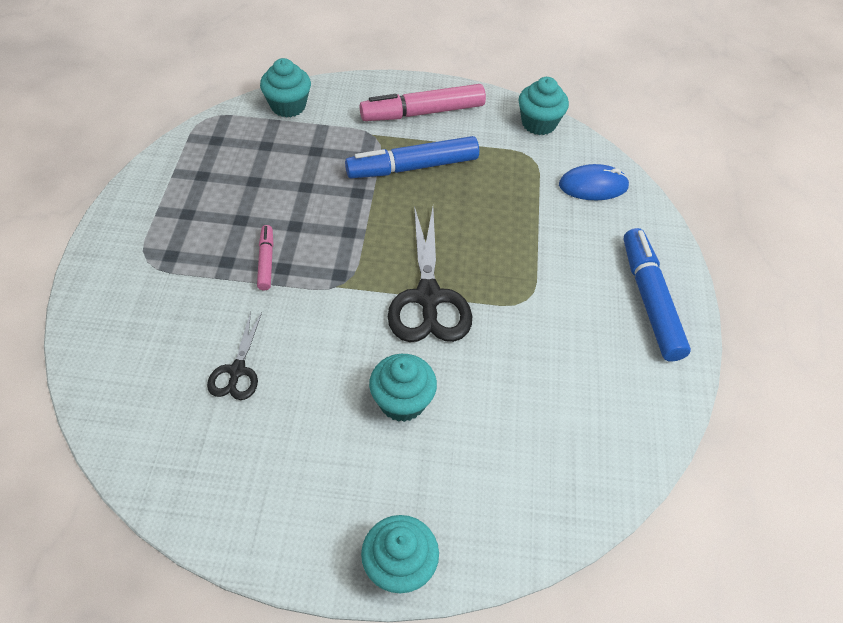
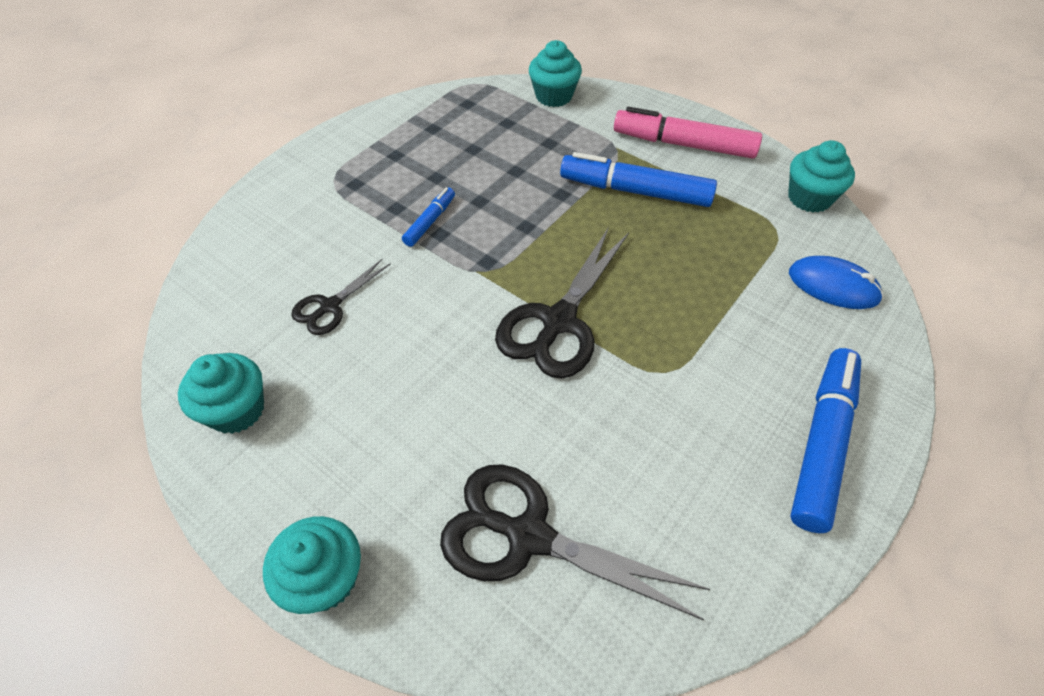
camera: 35 degrees right, 0 degrees up
pink marker [257,225,274,291] -> blue marker [402,188,455,247]
turquoise cupcake [369,354,437,422] -> turquoise cupcake moved to [178,353,264,434]
none -> black scissors [440,464,710,620]

